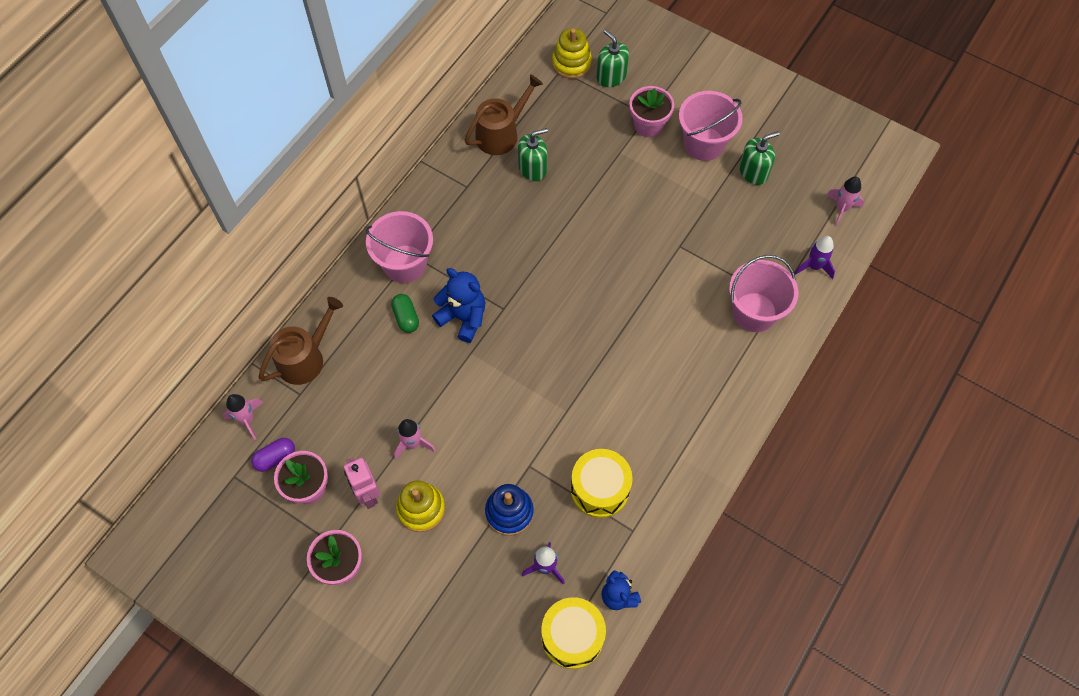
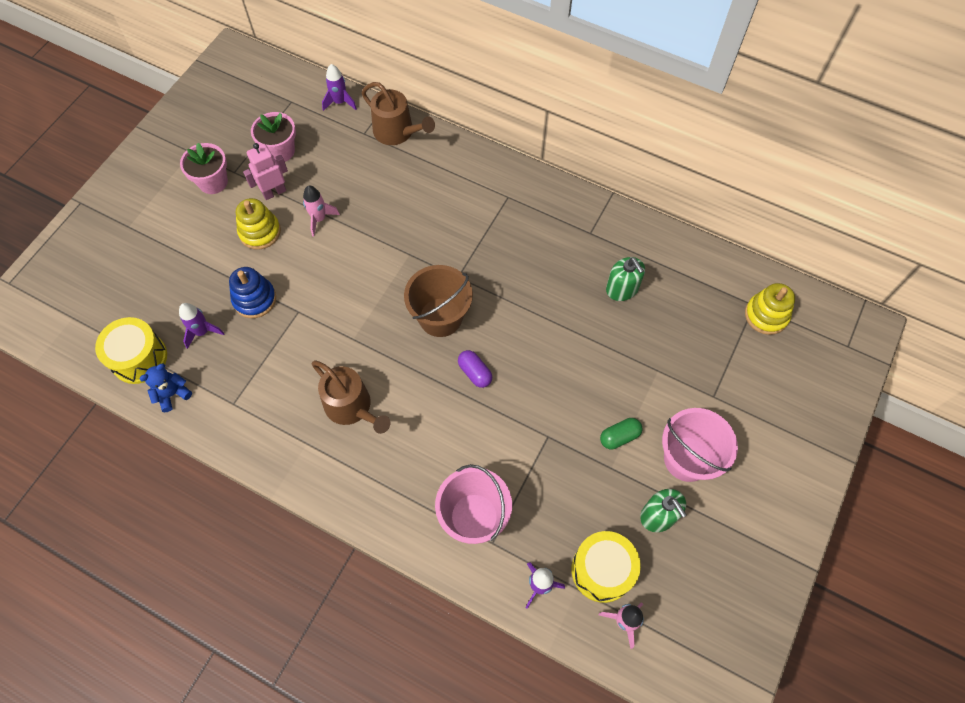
camera: 85 degrees right, 0 degrees up
pink rocket [223,394,263,440] -> purple rocket [322,64,357,111]
purple capsule [251,438,295,472] -> purple capsule moved to [458,350,492,388]
pink bucket [366,211,433,283] -> none
green capsule [391,294,419,333] -> green capsule moved to [600,418,643,450]
blue teddy bear [432,268,486,343] -> none
brown watering can [465,74,543,155] -> brown watering can moved to [312,360,390,434]
yellow drum [571,449,633,518] -> yellow drum moved to [571,531,641,603]
green soap dispenser [597,30,629,87] -> none
pink flower pot [629,86,674,137] -> none
none -> brown bucket [404,265,473,337]

